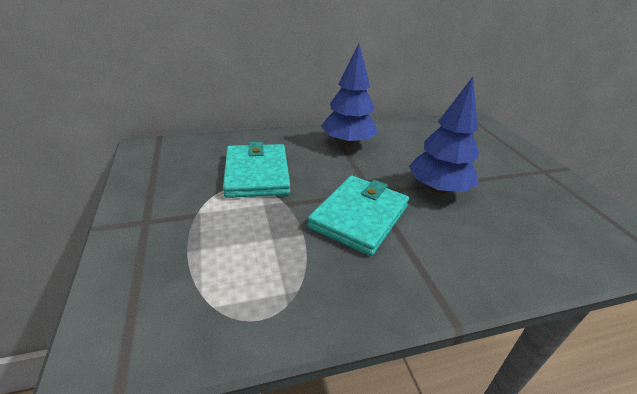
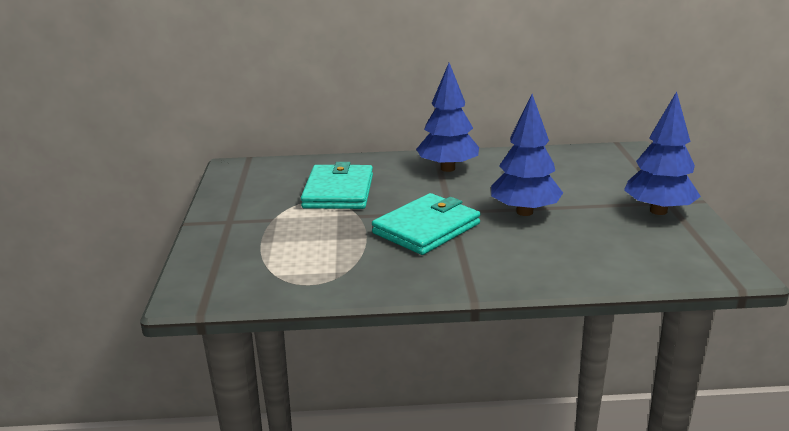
camera: 15 degrees right, 10 degrees down
none -> blue tree [624,92,701,215]

